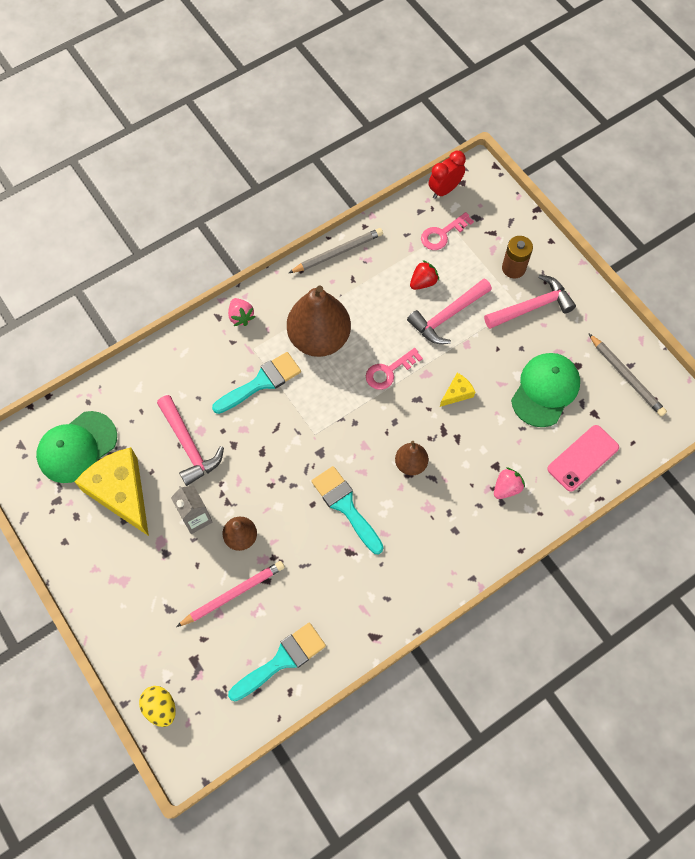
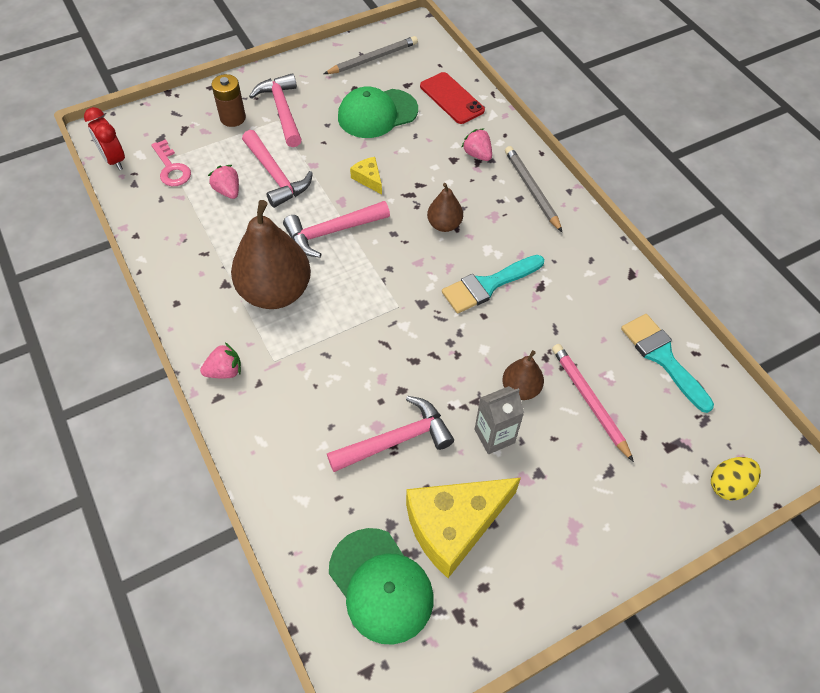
camera: 85 degrees left, 10 degrees down
turquoise brush [212,352,301,414] -> none
grey pencil [289,228,383,273] -> grey pencil moved to [505,146,562,232]
pink key [366,348,423,390] -> pink hammer [283,201,390,258]
red strawberry [410,260,439,290] -> pink strawberry [208,165,239,199]
green cap [511,353,580,427] -> green cap turned 60 degrees counterclockwise [338,87,418,138]
pink phone [547,425,619,492] -> red phone [420,72,485,124]

